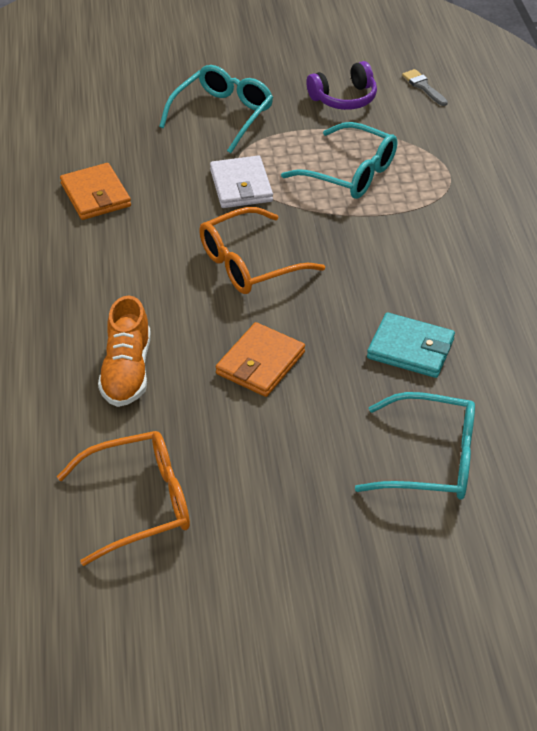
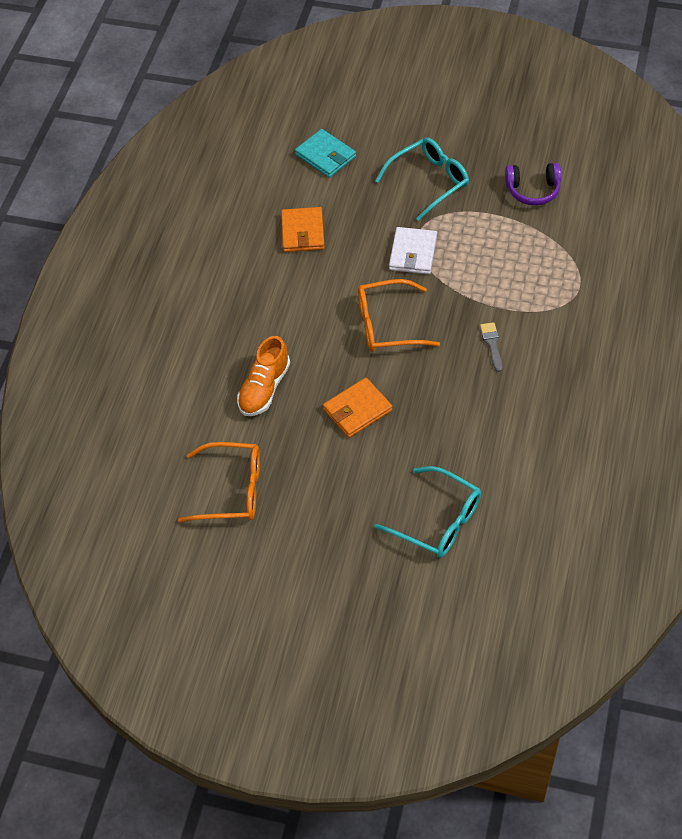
camera: 25 degrees right, 10 degrees up
turquoise glasses [281,122,397,199] -> none
turquoise wallet [367,312,455,378] -> turquoise wallet moved to [295,129,356,178]
grey brush [402,69,448,106] -> grey brush moved to [480,322,502,372]

